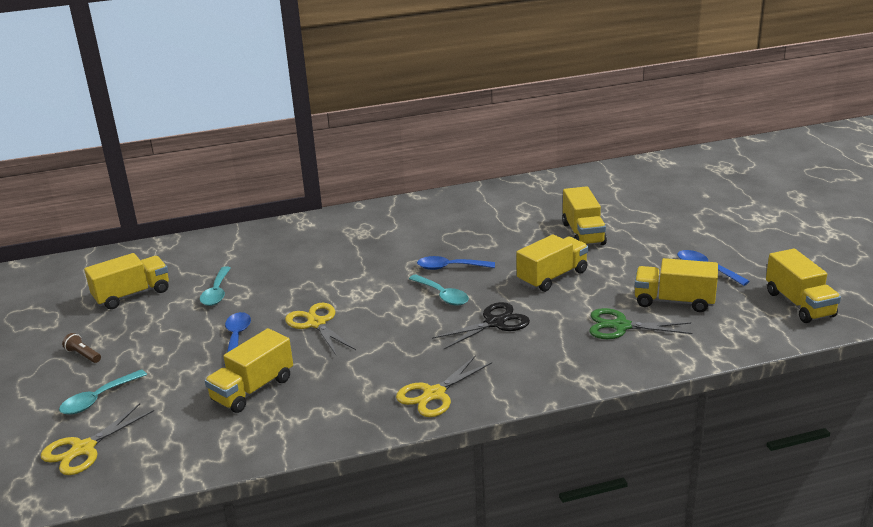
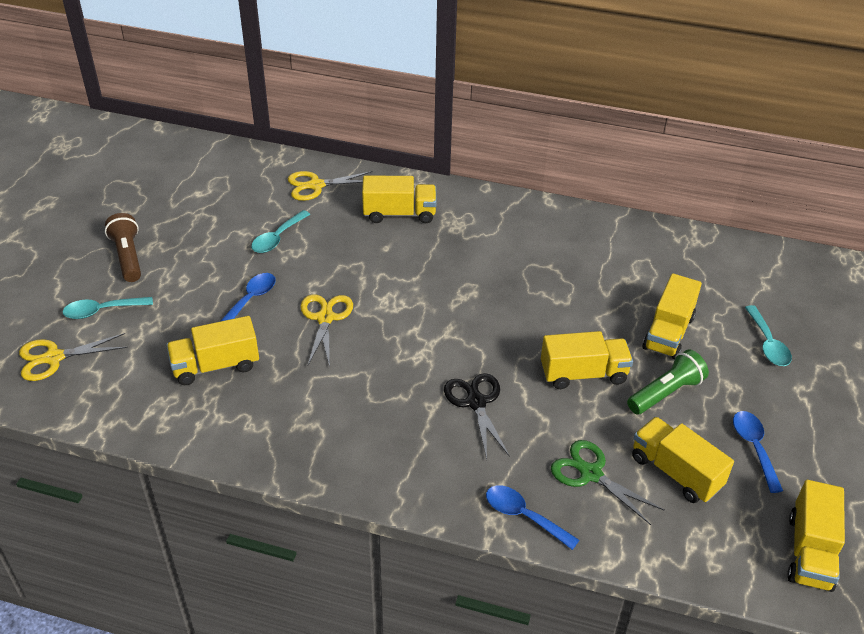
camera: 30 degrees right, 15 degrees up
brown flashlight [62,333,101,363] -> brown flashlight [105,213,141,282], size x1.80
yellow truck [84,253,169,309] -> yellow truck moved to [362,176,437,223]
yellow scissors [396,355,492,417] -> yellow scissors moved to [288,171,373,201]
turquoise spoon [409,275,469,306] -> turquoise spoon moved to [745,305,792,366]
blue spoon [417,256,495,270] -> blue spoon moved to [486,485,579,550]
black scissors [432,302,530,350] -> black scissors turned 105 degrees counterclockwise [444,373,510,459]
none -> green flashlight [627,349,709,414]

